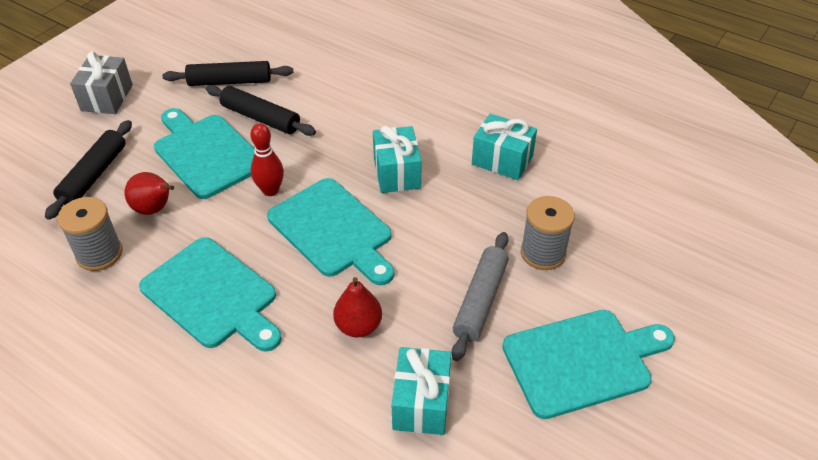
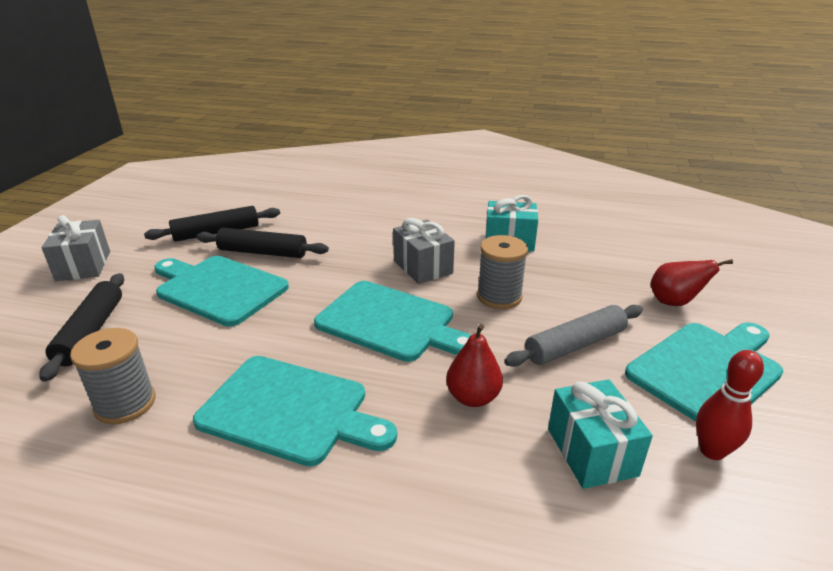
camera: 20 degrees left, 15 degrees down
red pear [125,172,174,215] -> red pear moved to [650,259,733,306]
red bowling pin [250,123,284,196] -> red bowling pin moved to [696,350,764,460]
turquoise gift [373,126,422,193] -> grey gift [393,218,455,284]
grey rolling pin [452,232,509,361] -> grey rolling pin turned 60 degrees clockwise [504,305,643,367]
grey spool [521,196,575,270] -> grey spool moved to [477,235,528,309]

